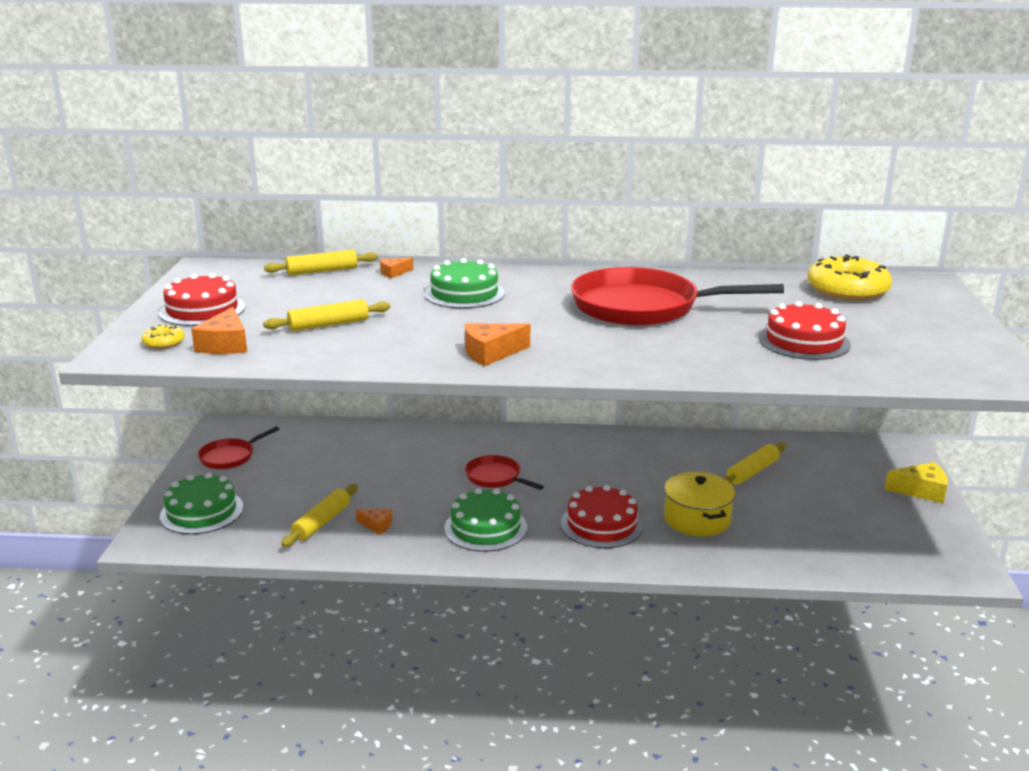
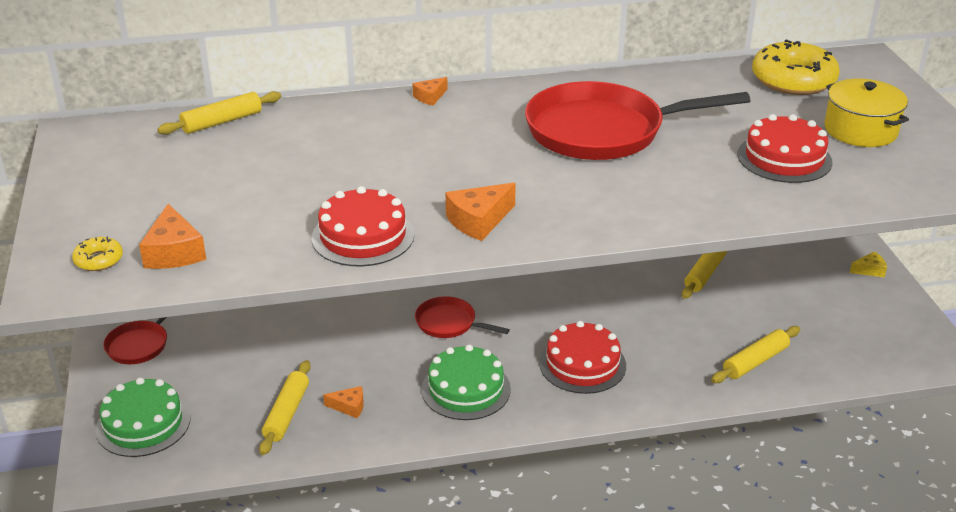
camera: 15 degrees left, 10 degrees up
red cake [159,273,245,326] -> red cake moved to [312,186,414,267]
yellow rolling pin [263,299,390,331] -> yellow rolling pin moved to [711,326,800,383]
orange cheese [380,258,413,278] -> orange cheese moved to [412,77,448,105]
green cake [425,258,505,309] -> none
yellow pot [664,472,735,537] -> yellow pot moved to [824,78,909,147]
yellow cheese [884,462,948,504] -> yellow cheese [849,251,887,277], size x0.60

